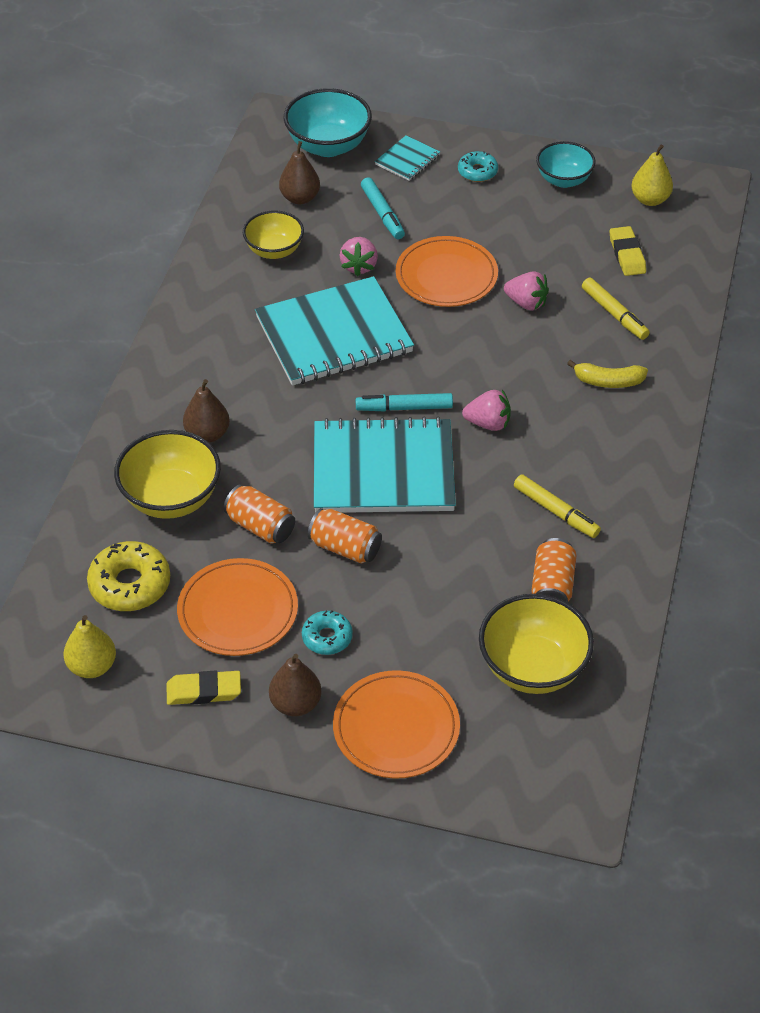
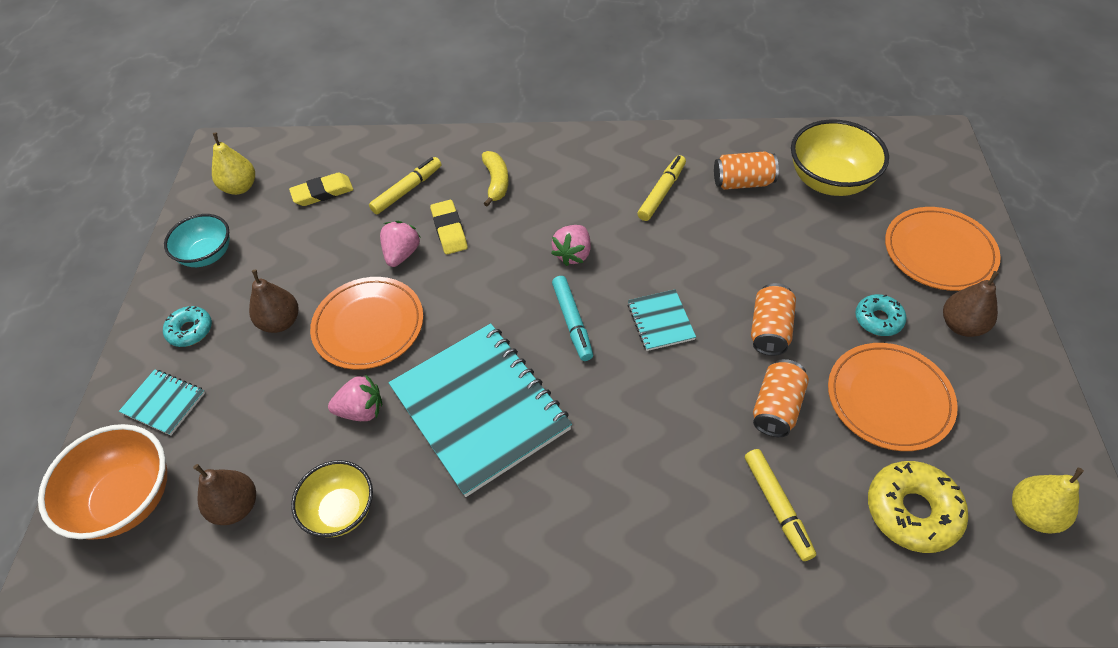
camera: 100 degrees left, 5 degrees up
yellow bowl [114,430,221,519] -> yellow marker [745,449,816,561]
yellow eraser [167,671,241,705] -> yellow eraser moved to [430,200,468,254]
brown pear [183,379,230,443] -> brown pear moved to [249,270,298,333]
turquoise bowl [284,88,372,157] -> orange bowl [38,424,167,539]
turquoise notebook [314,417,456,513] -> turquoise notebook [628,289,696,351], size x0.44
turquoise marker [361,177,405,239] -> none
pink strawberry [462,390,511,431] -> pink strawberry turned 150 degrees counterclockwise [551,225,591,266]

